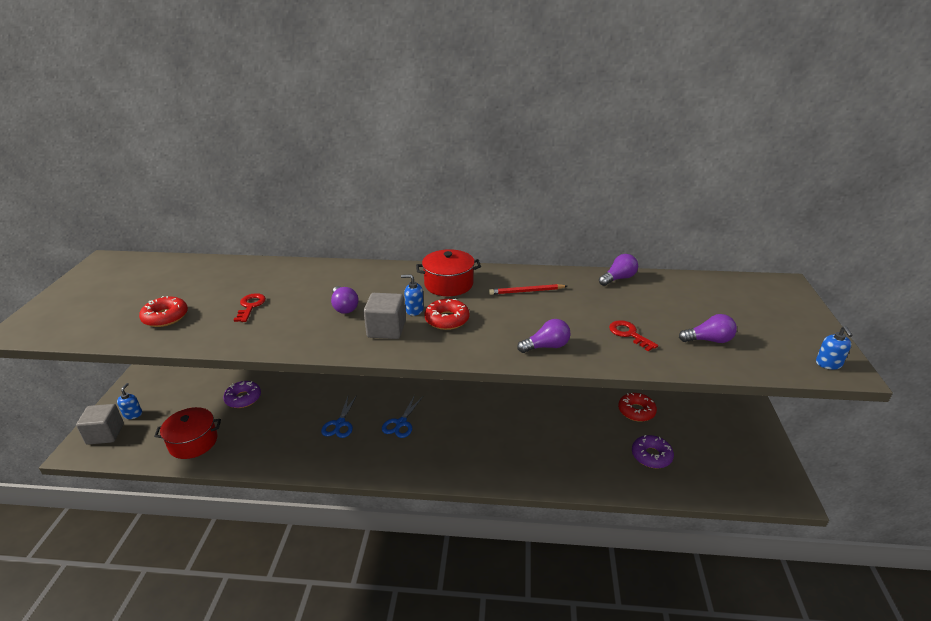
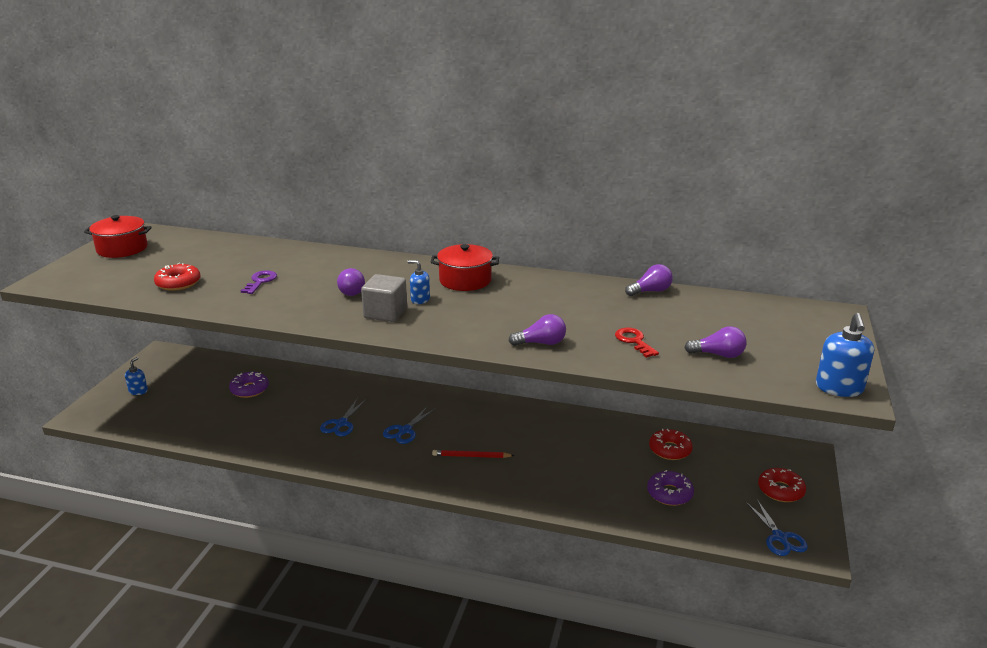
camera: 10 degrees right, 5 degrees down
grey cube [76,404,124,444] -> none
red pot [154,407,221,459] -> red pot moved to [84,215,152,258]
red key [234,293,266,322] -> purple key [241,270,277,294]
red donut [425,299,469,330] -> red donut moved to [758,468,806,502]
red pencil [489,284,567,295] -> red pencil moved to [432,450,515,458]
blue soap dispenser [816,326,853,370] -> blue soap dispenser [816,313,874,397], size x1.67
none -> blue scissors [746,500,808,556]

